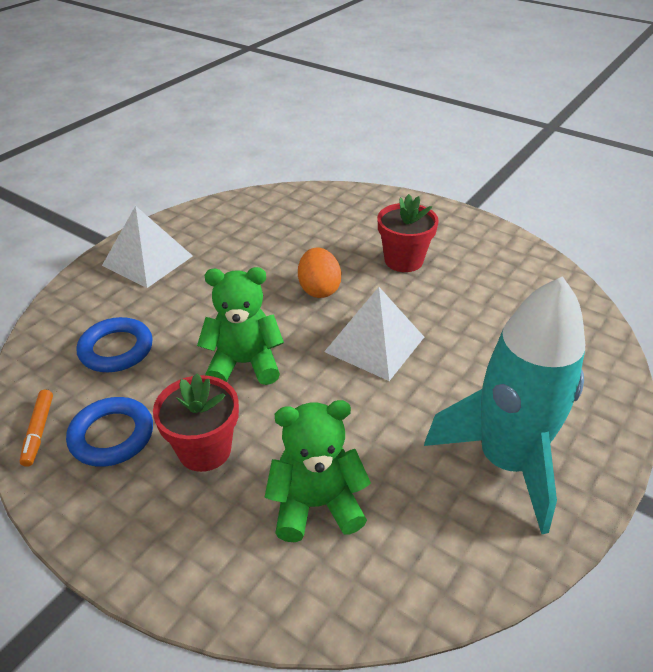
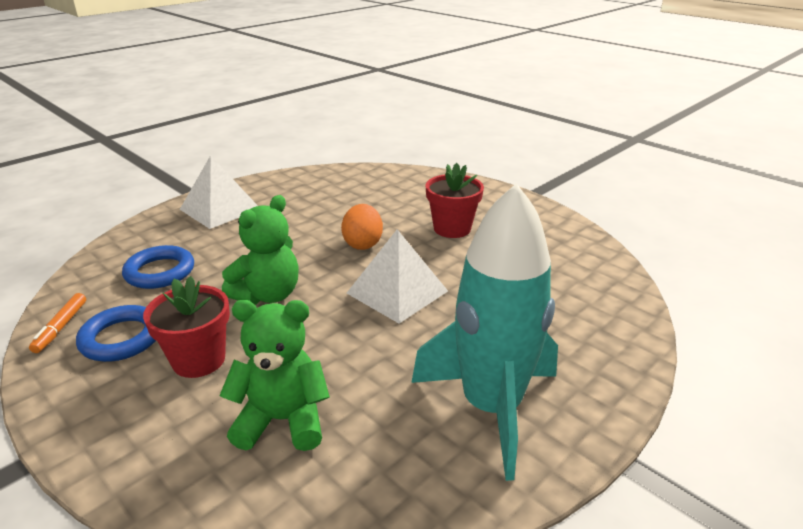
camera: 10 degrees right, 10 degrees down
green teddy bear [197,267,284,385] -> green teddy bear turned 120 degrees clockwise [222,195,299,305]

